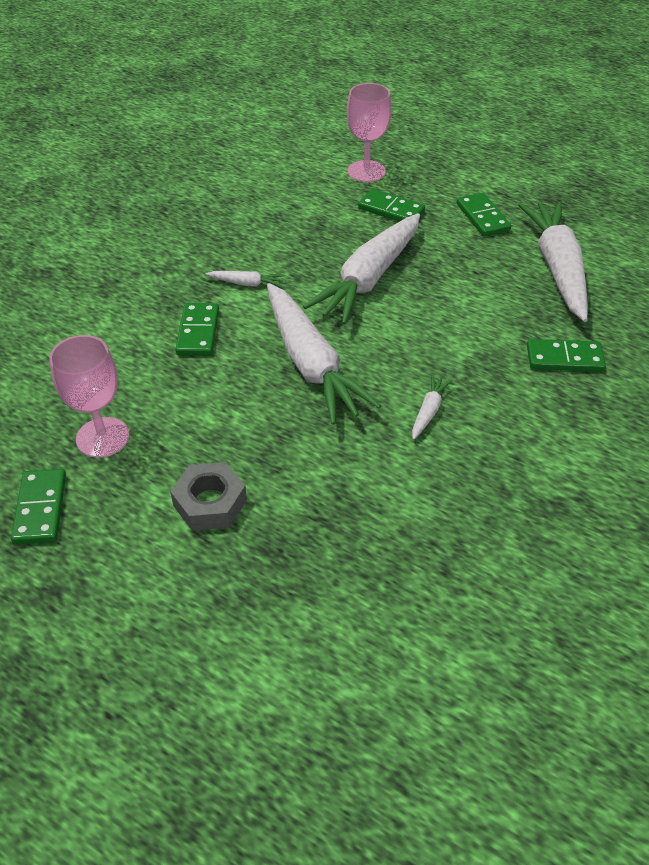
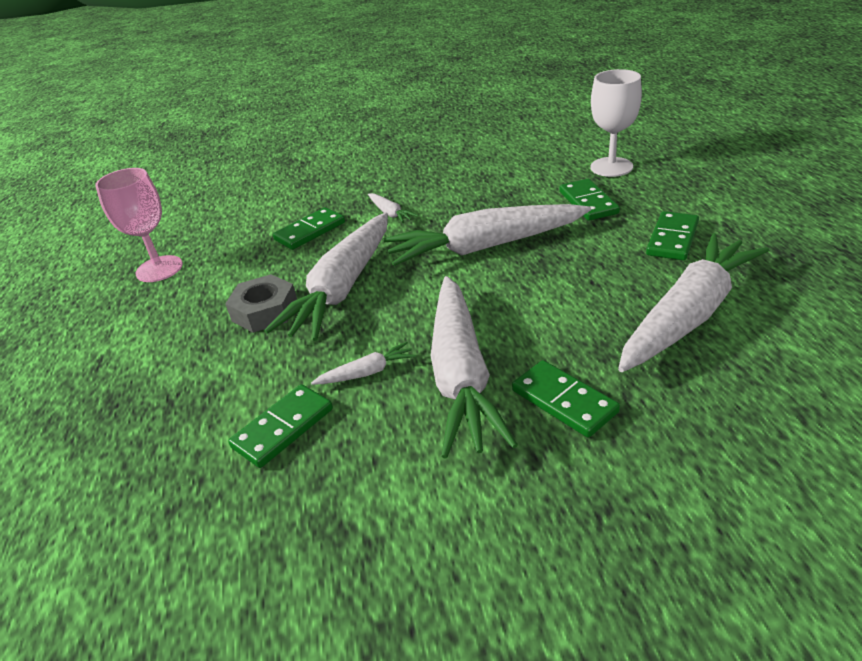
camera: 50 degrees right, 10 degrees down
green domino [11,469,66,544] -> green domino moved to [228,384,333,468]
grey nut [170,462,247,531] -> grey nut moved to [225,274,297,333]
pink goblet [347,83,391,182] -> white goblet [590,69,642,177]
none -> white carrot [431,276,518,459]

